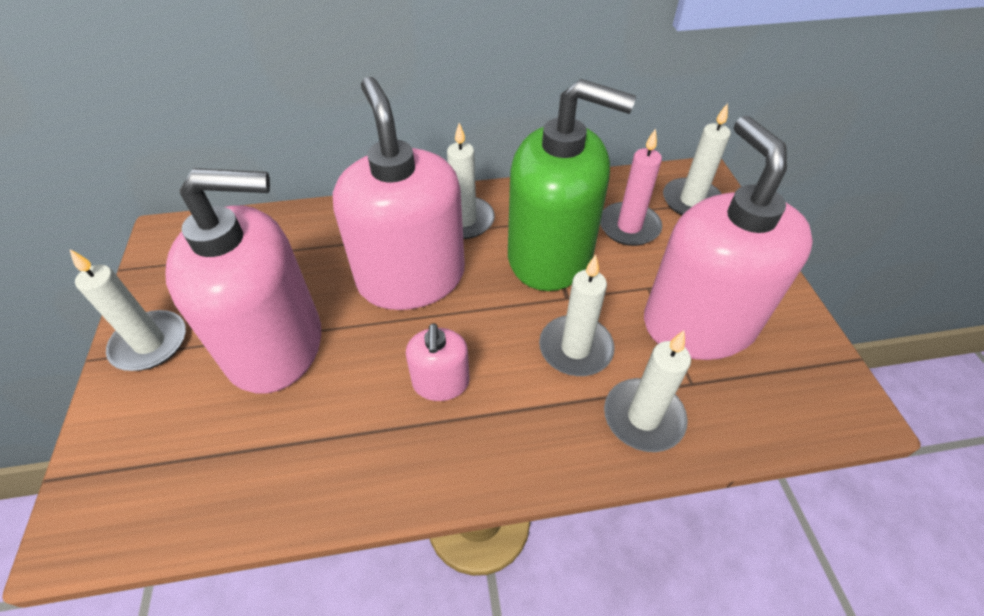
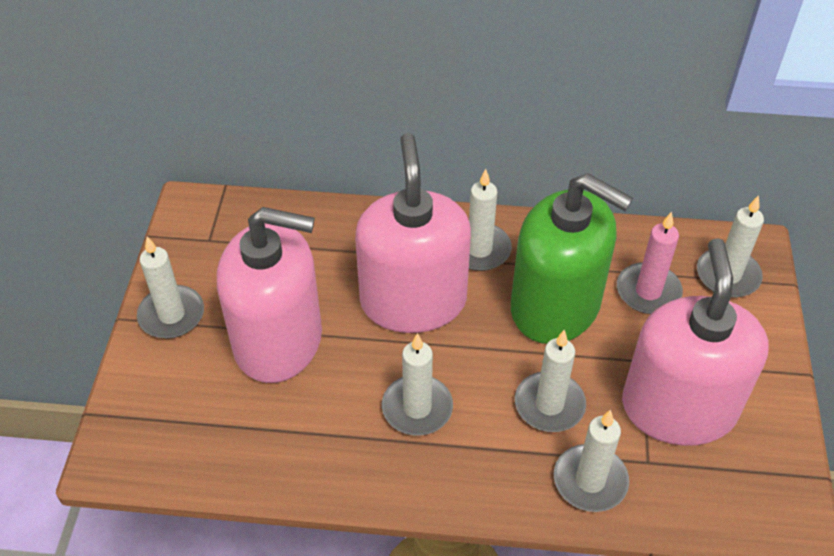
camera: 15 degrees right, 0 degrees up
pink soap dispenser [406,323,470,401] -> white candle [382,333,453,435]

